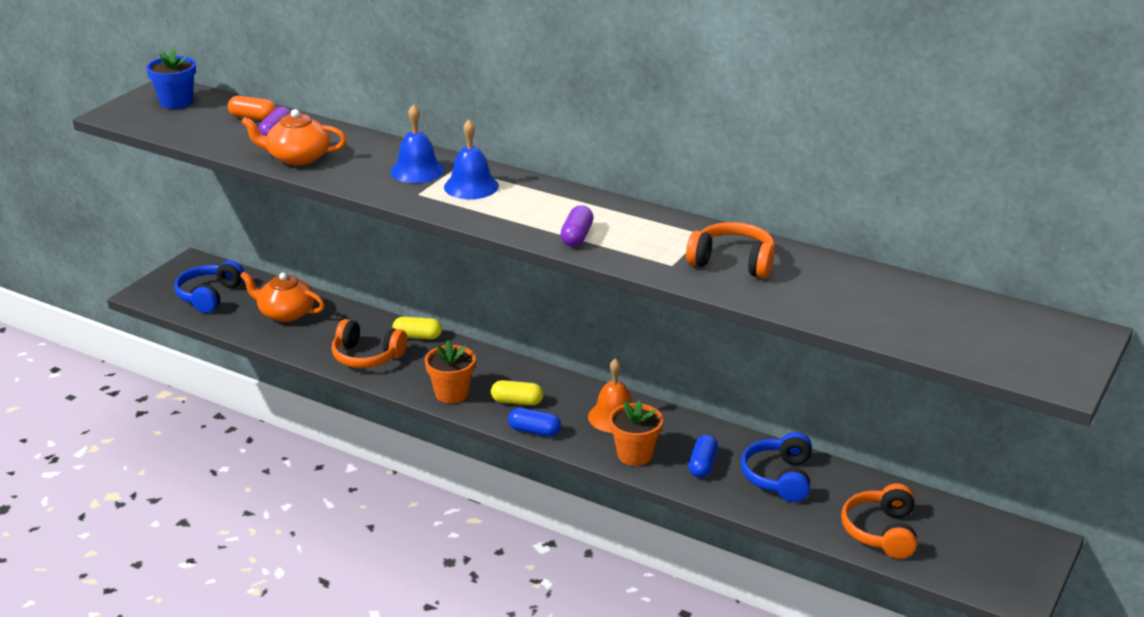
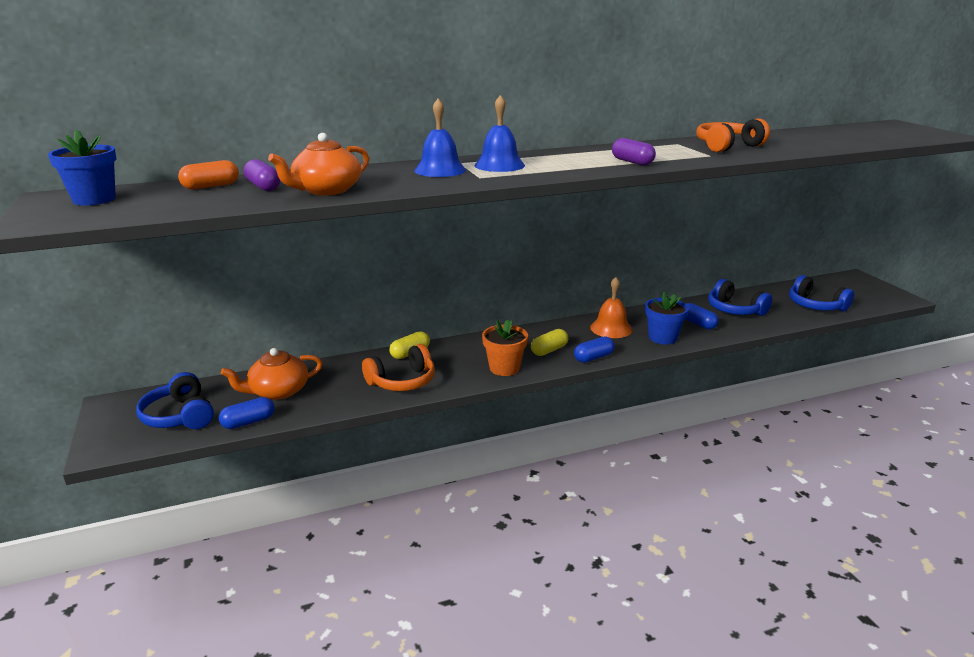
camera: 50 degrees left, 5 degrees down
orange flower pot [609,400,663,466] -> blue flower pot [645,291,689,344]
orange headphones [841,483,917,559] -> blue headphones [789,275,854,311]
none -> blue capsule [219,397,275,429]

